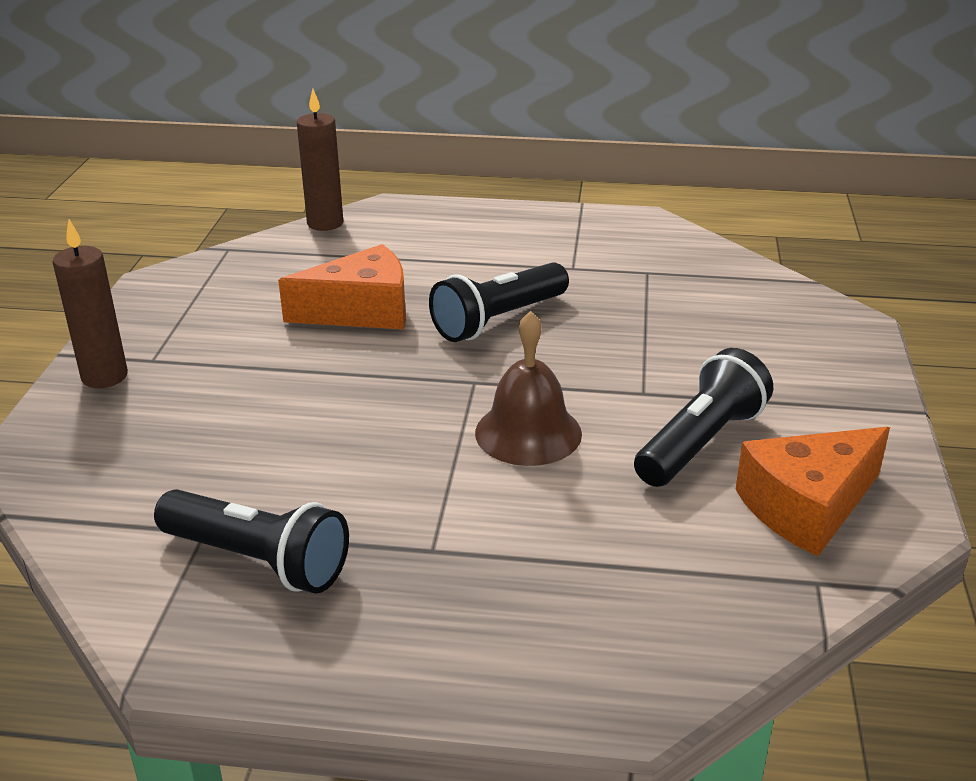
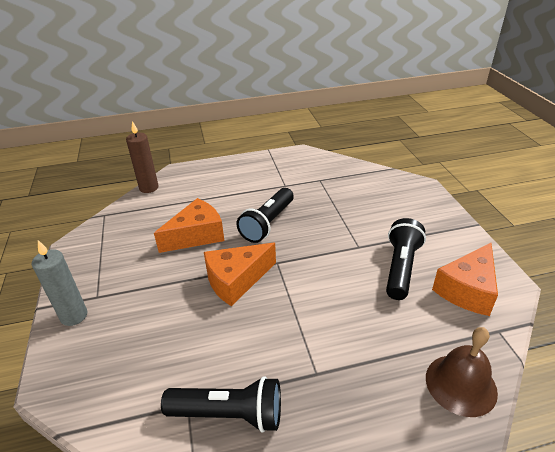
camera: 20 degrees left, 5 degrees up
brown candle [53,220,128,388] -> grey candle [32,240,87,326]
brown bell [475,311,582,466] -> brown bell moved to [426,327,498,417]
none -> orange cheese [204,242,276,306]

